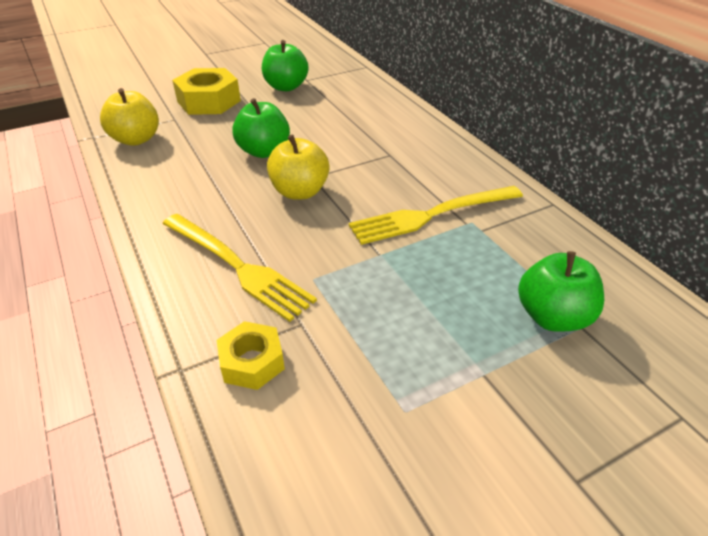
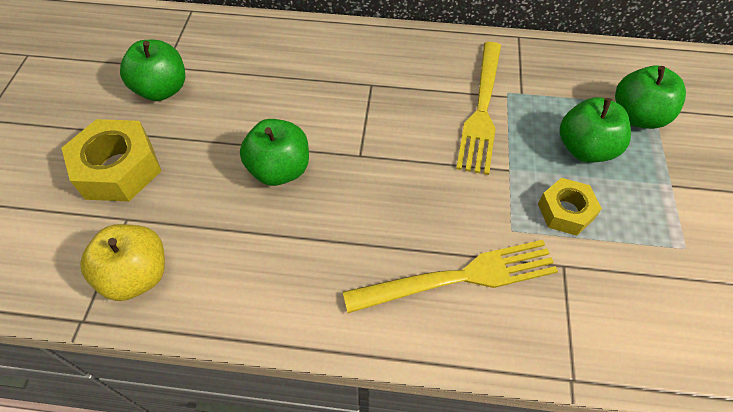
camera: 55 degrees left, 15 degrees up
yellow nut [217,321,285,390] -> yellow nut moved to [538,178,602,236]
yellow apple [267,134,330,199] -> none
none -> green apple [560,97,631,162]

